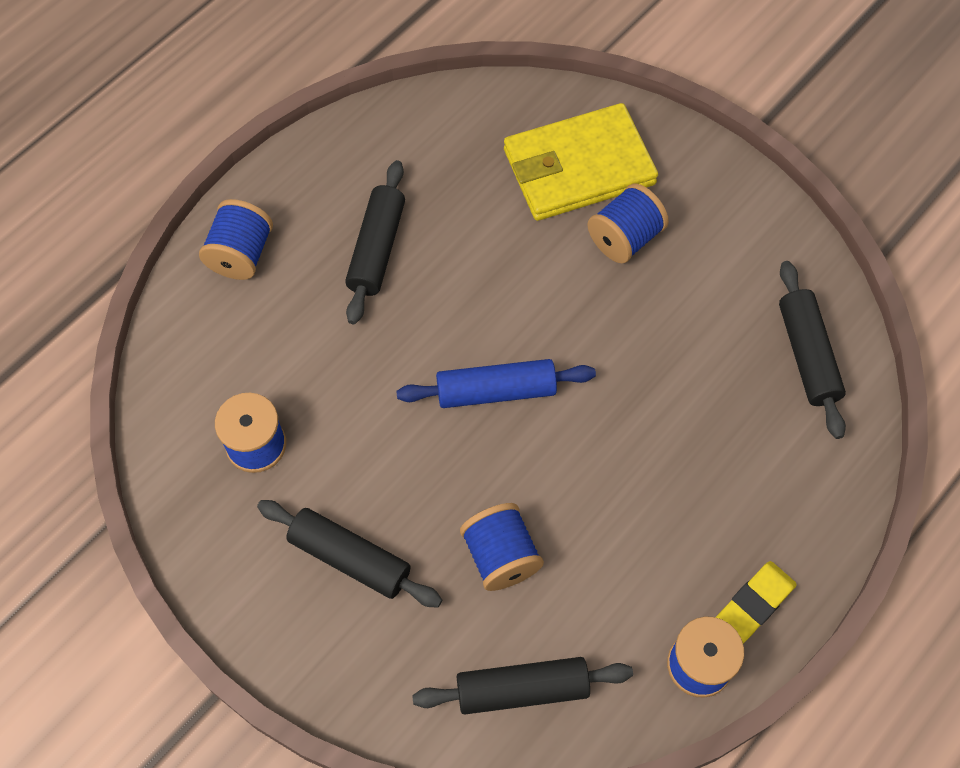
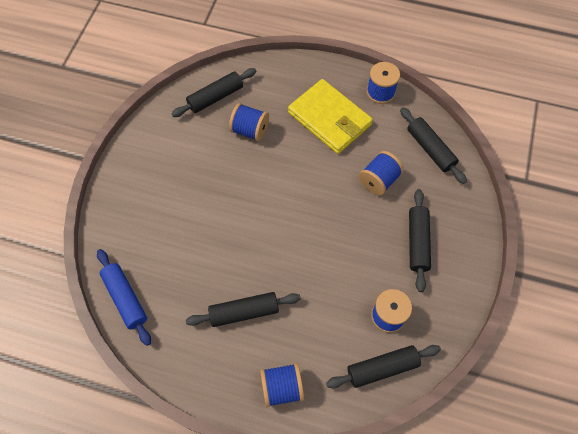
camera: 115 degrees left, 0 degrees up
blue rolling pin [396,359,596,408] -> blue rolling pin moved to [97,249,151,346]
yellow wallet [504,103,658,221] -> yellow wallet moved to [288,79,373,154]
blue spool [587,183,669,263] -> blue spool moved to [229,103,269,142]
yellow eraser [716,561,797,643] -> none
none -> black rolling pin [326,345,441,389]

